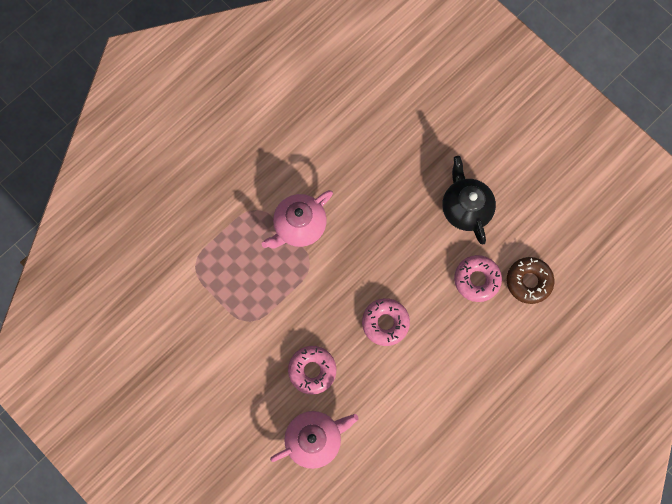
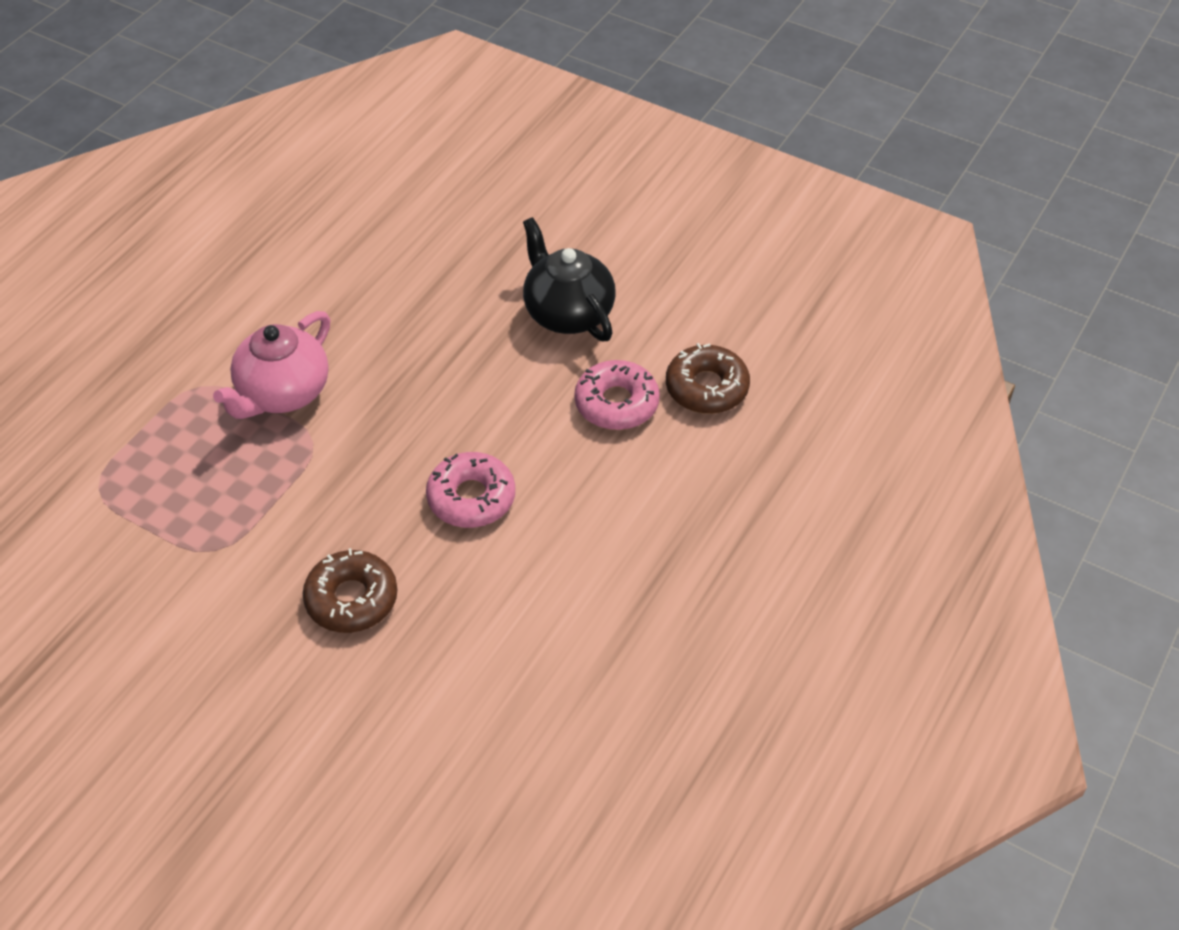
camera: 15 degrees left, 25 degrees down
pink teapot [270,411,359,469] -> none
pink donut [288,346,336,395] -> brown donut [303,548,398,633]

